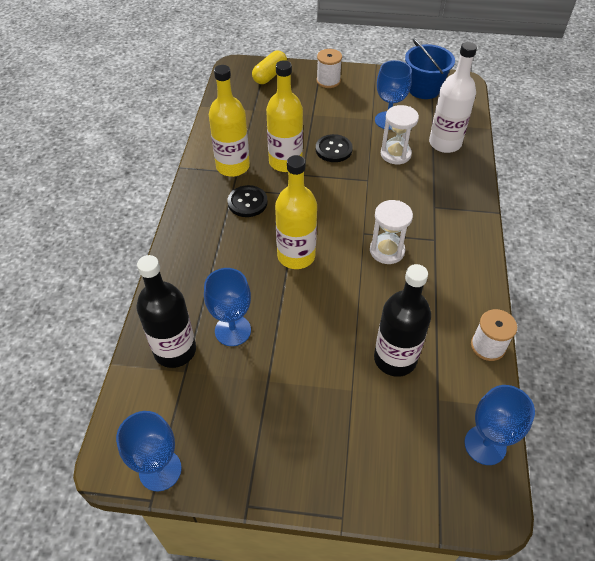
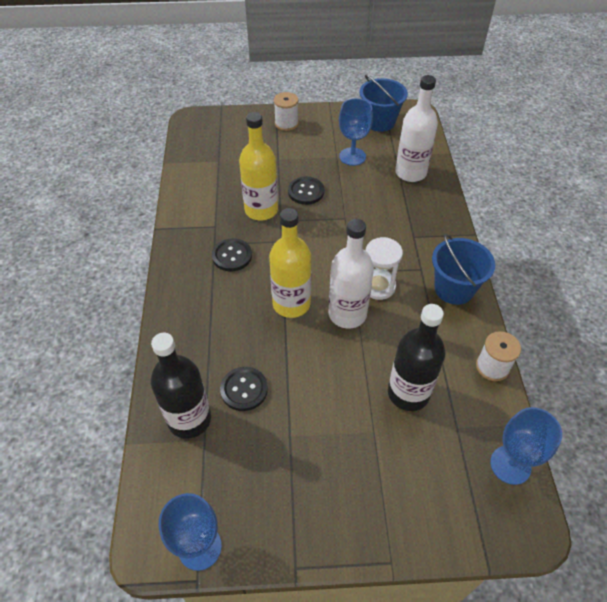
camera: 10 degrees left, 0 degrees up
blue goblet [204,268,251,346] -> black button [220,367,268,411]
yellow bottle [209,65,250,177] -> none
yellow capsule [252,51,287,84] -> none
white hourglass [381,105,419,164] -> none
none -> white bottle [329,219,374,328]
none -> blue bucket [432,234,495,305]

